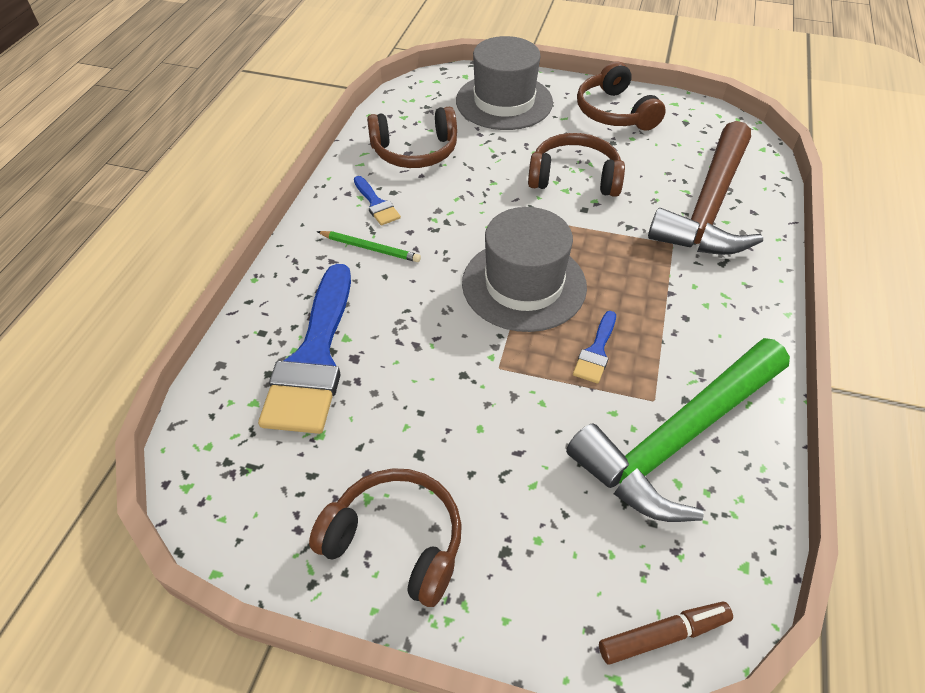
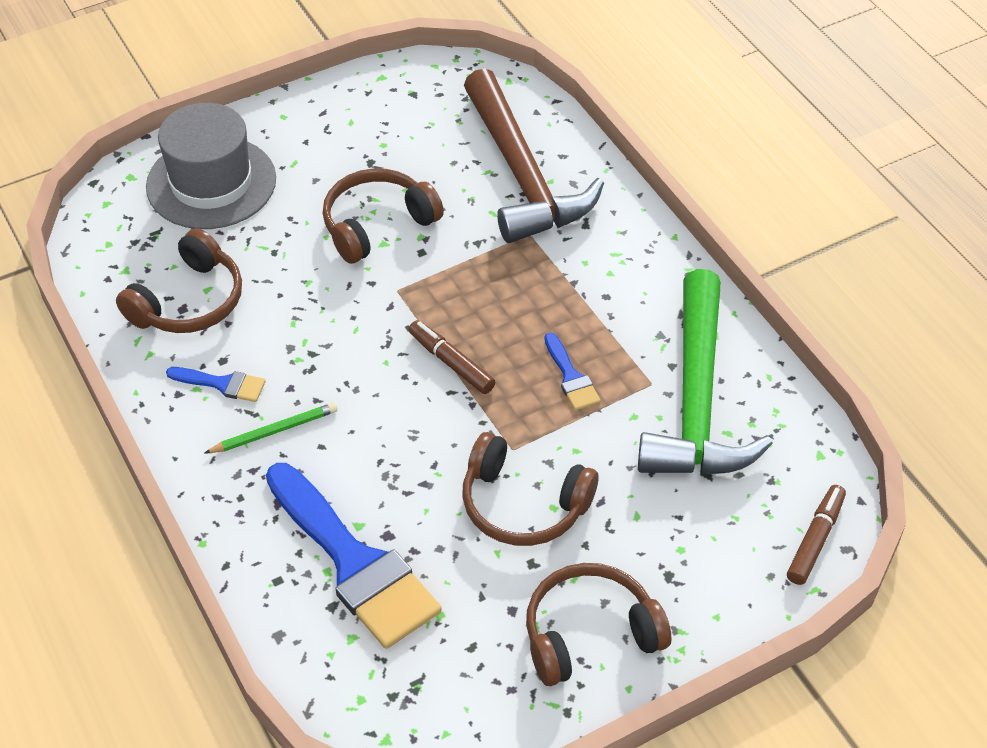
camera: 45 degrees left, 0 degrees up
grey hat [462,207,587,332] -> brown marker [409,320,495,394]
brown headphones [577,61,666,131] -> brown headphones moved to [462,432,598,546]

